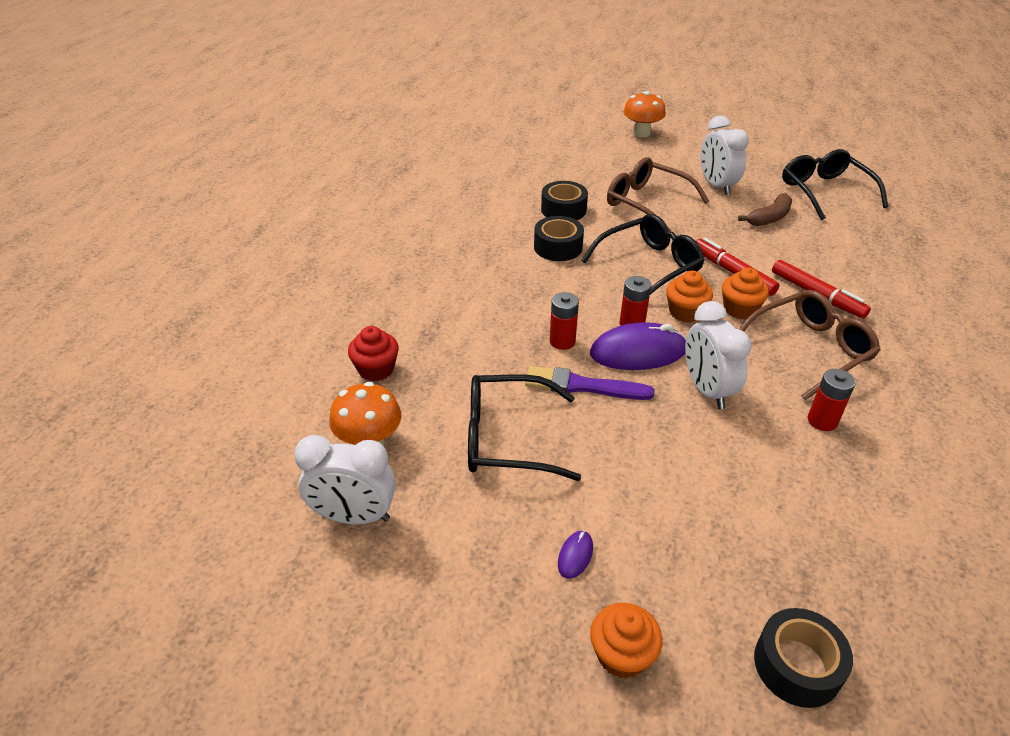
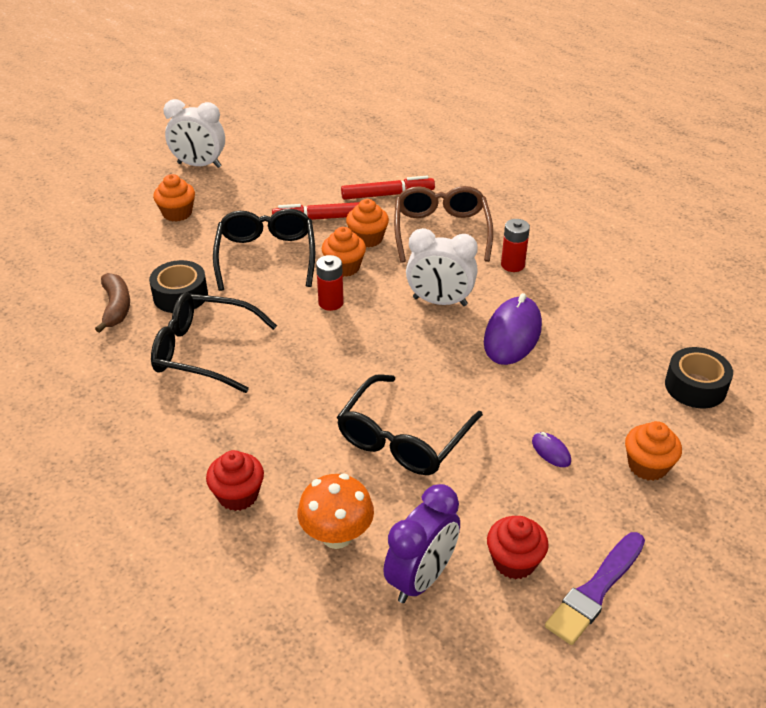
camera: 60 degrees left, 0 degrees up
white clock [294,435,396,524] -> purple clock [383,484,460,603]
purple brush [525,366,655,400] -> purple brush moved to [545,532,645,645]
black tape [541,181,588,220] -> none
red battery [550,292,579,350] -> none
purple mouse [590,322,686,370] -> purple mouse moved to [484,293,542,365]
brown glasses [607,157,709,232] -> orange cupcake [153,174,195,221]
orange mushroom [623,91,666,137] -> none
brown banana [738,193,792,226] -> brown banana moved to [95,273,130,333]
black glasses [782,149,888,220] -> black glasses moved to [151,292,277,393]
none -> red cupcake [487,516,549,579]

